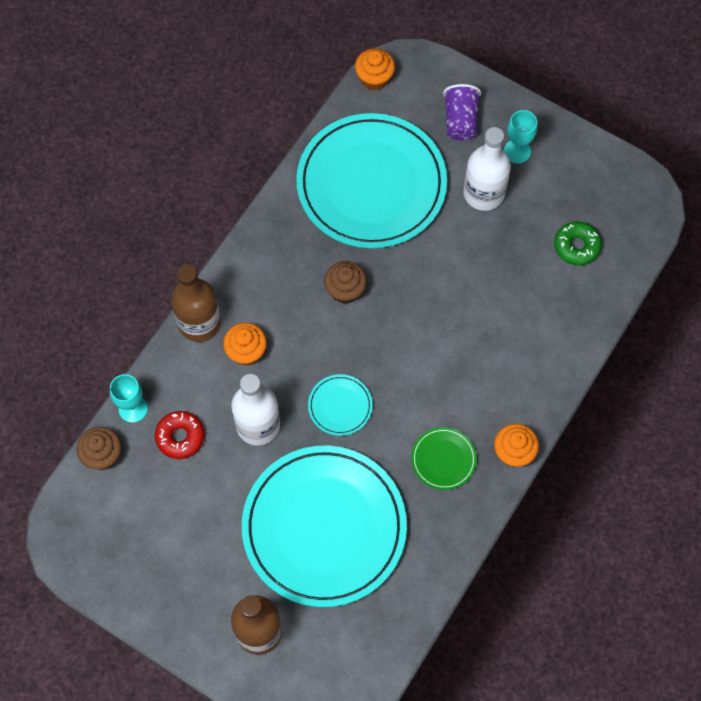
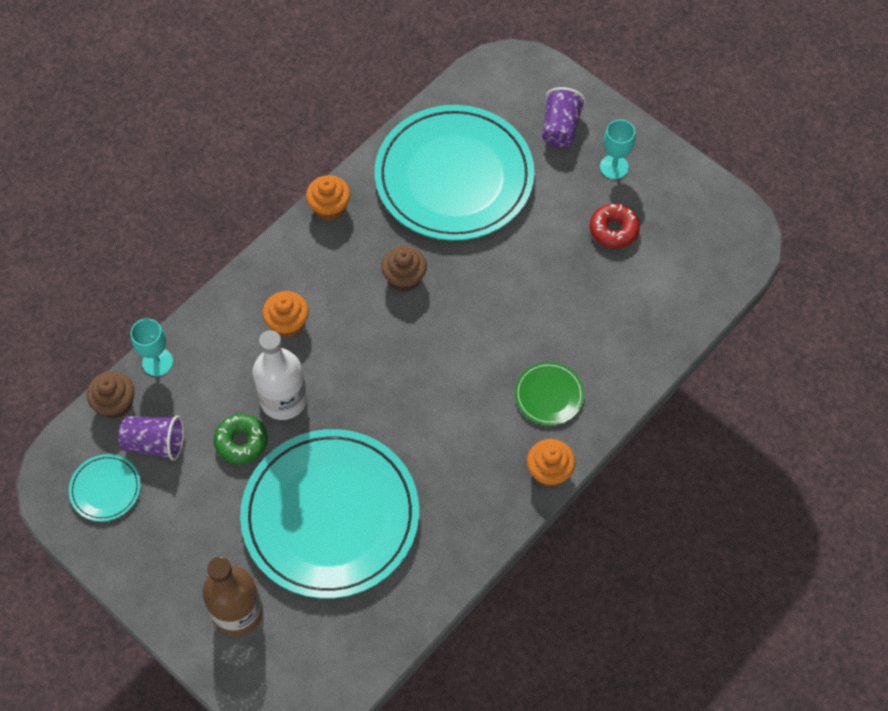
camera: 10 degrees right, 5 degrees down
red donut [155,411,205,459] -> red donut moved to [590,203,640,249]
brown bottle [171,264,221,342] -> none
turquoise plate [308,374,373,436] -> turquoise plate moved to [69,454,141,521]
orange cupcake [355,48,395,90] -> orange cupcake moved to [306,175,351,221]
green plate [411,427,477,490] -> green plate moved to [515,362,584,425]
white bottle [463,127,511,211] -> none
green donut [554,221,602,266] -> green donut moved to [214,414,268,465]
none -> purple cup [118,415,184,460]

